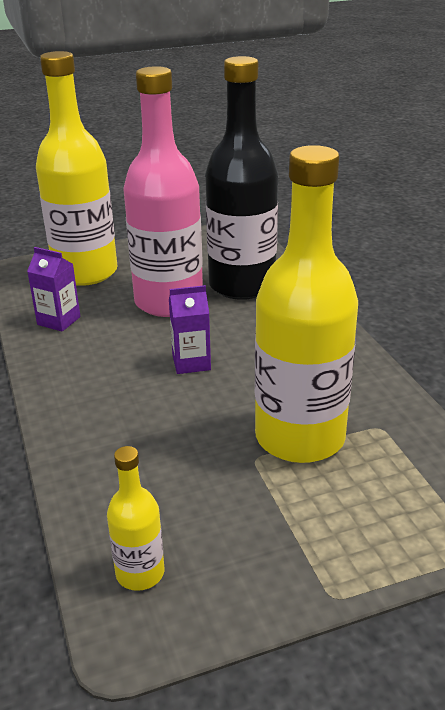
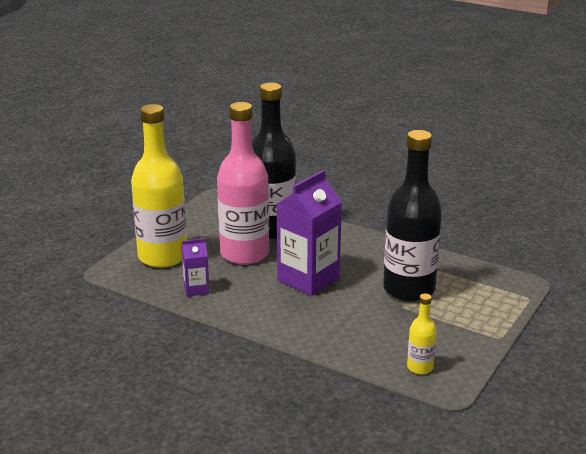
camera: 40 degrees left, 5 degrees down
purple carton [169,285,211,374] -> purple carton [276,170,342,296], size x2.01
yellow bottle [255,145,358,463] -> black bottle [383,130,442,301]

